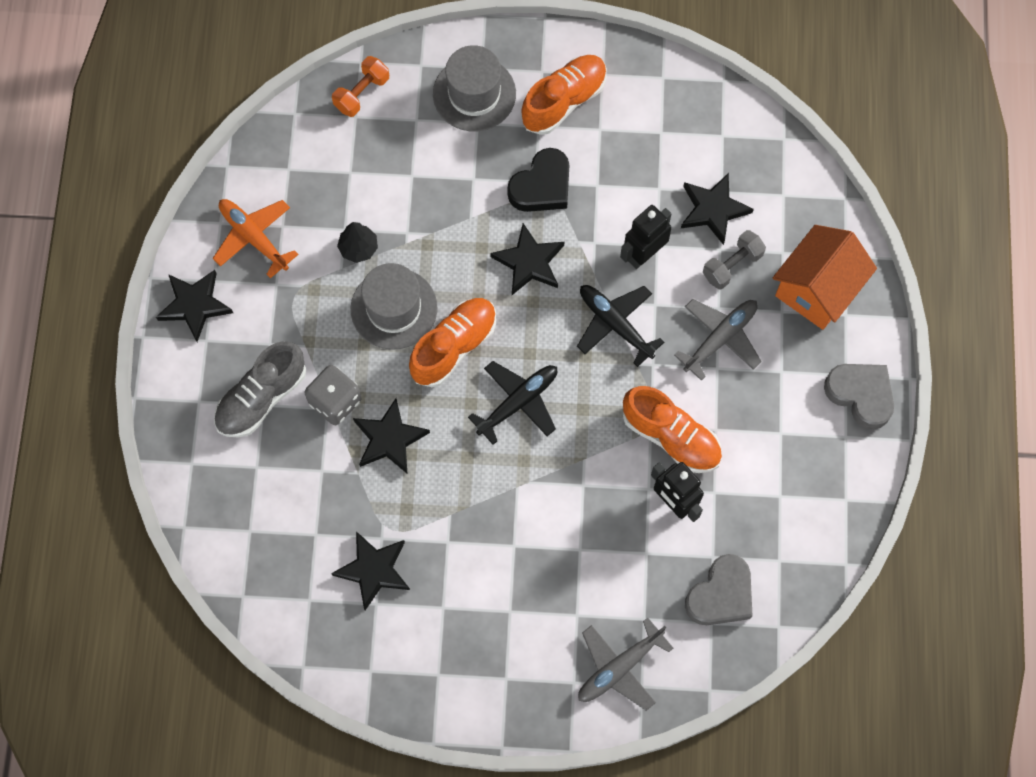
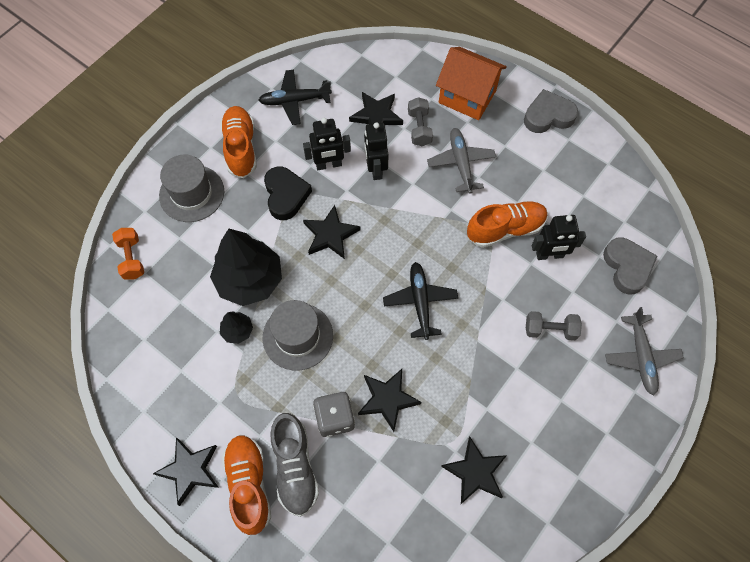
camera: 55 degrees left, 5 degrees down
orange plane [213,199,299,278] -> none
orange shoe [409,298,496,387] -> orange shoe moved to [222,435,271,535]
black plane [577,285,664,367] -> black plane moved to [259,70,332,125]
orange house [773,225,877,330] -> orange house turned 45 degrees counterclockwise [436,47,507,120]
none -> black tree [210,229,282,306]
none -> black robot [303,118,351,170]
none -> grey dumbbell [526,311,582,340]

